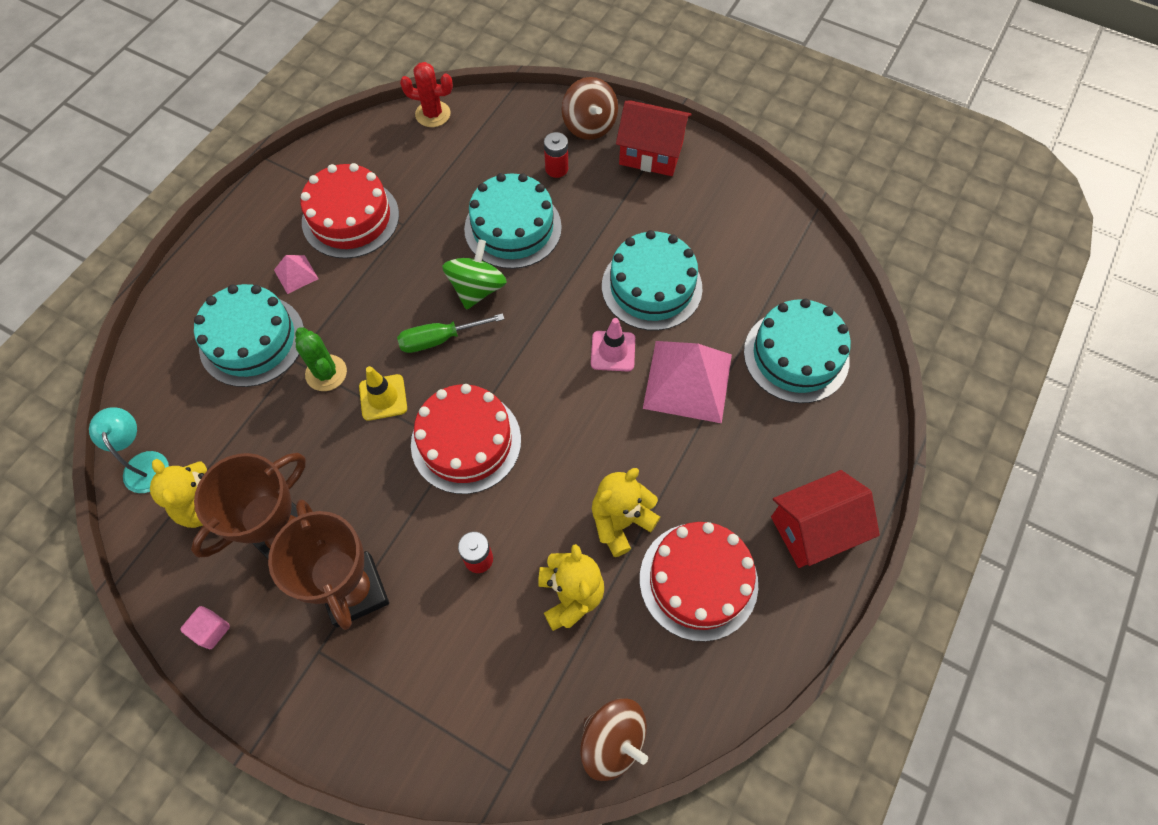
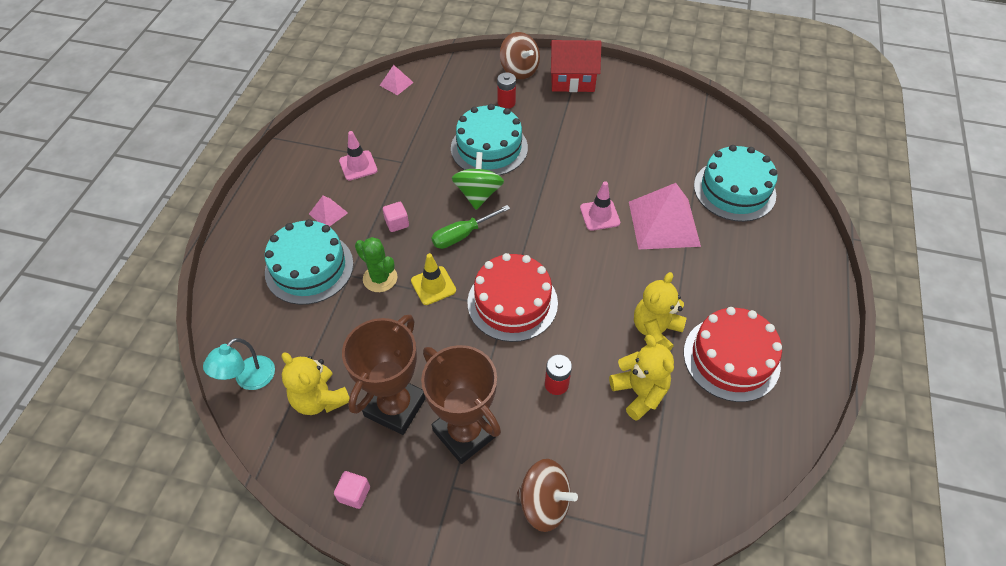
camera: 15 degrees left, 10 degrees down
turquoise lamp [89,407,169,493] -> turquoise lamp turned 105 degrees counterclockwise [203,338,275,390]
red cake [301,163,399,259] -> pink traffic cone [339,131,378,181]
red cactus [400,62,453,127] -> pink pyramid [379,65,414,95]
brown spinning top [580,698,648,781] -> brown spinning top moved to [517,459,578,532]
turquoise cake [602,230,702,331] -> none
red house [771,470,880,568] -> none
none -> pink cube [383,202,409,232]

